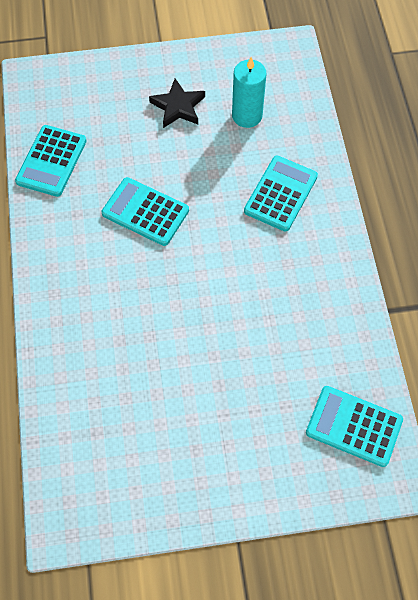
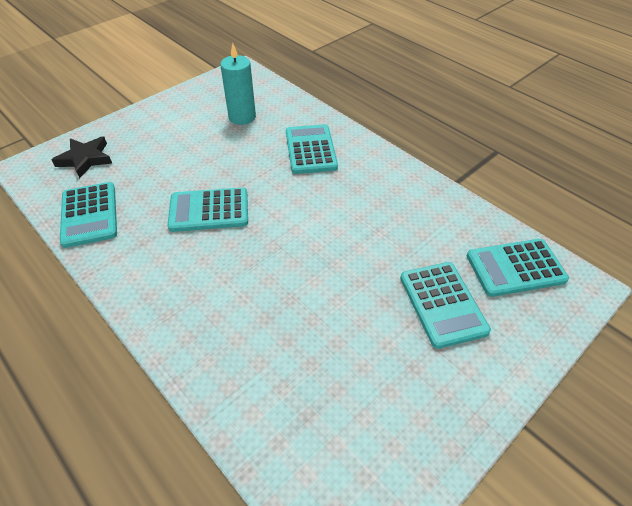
camera: 35 degrees left, 15 degrees down
black star [149,78,205,128] -> black star moved to [51,137,112,178]
none -> turquoise calculator [400,262,491,349]

